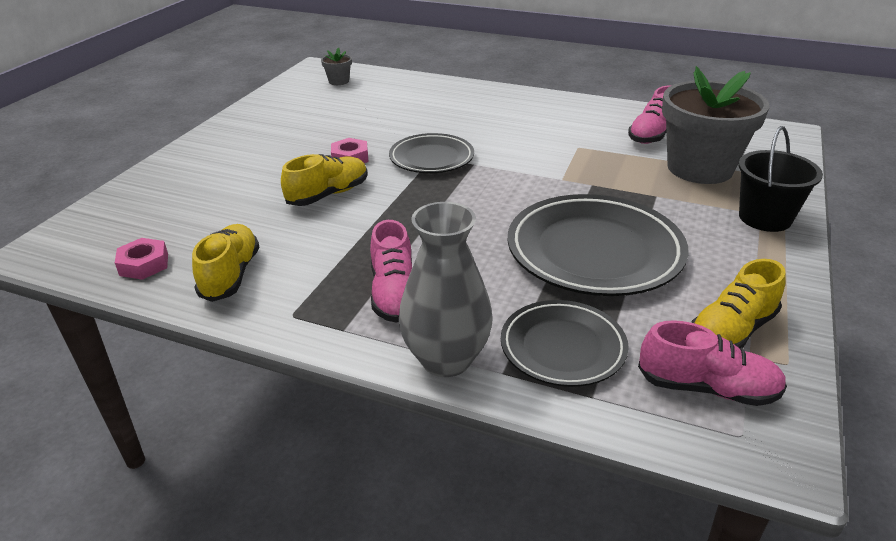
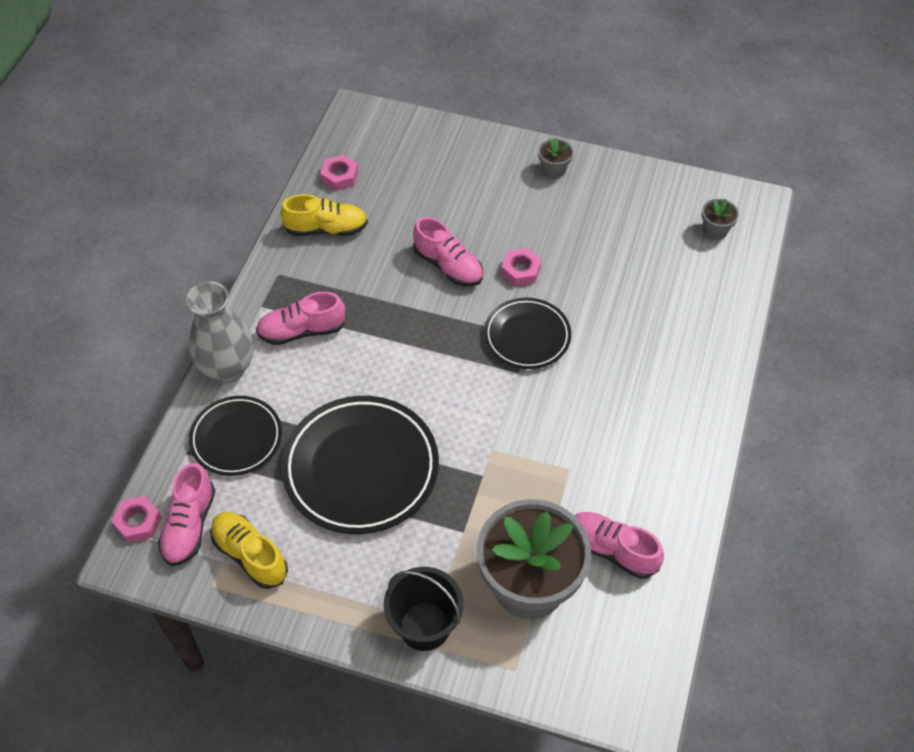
camera: 85 degrees right, 20 degrees up
yellow shoe [281,154,368,206] -> pink shoe [413,217,483,286]
none -> pink nut [111,496,162,543]
none -> grey flower pot [538,137,574,179]

